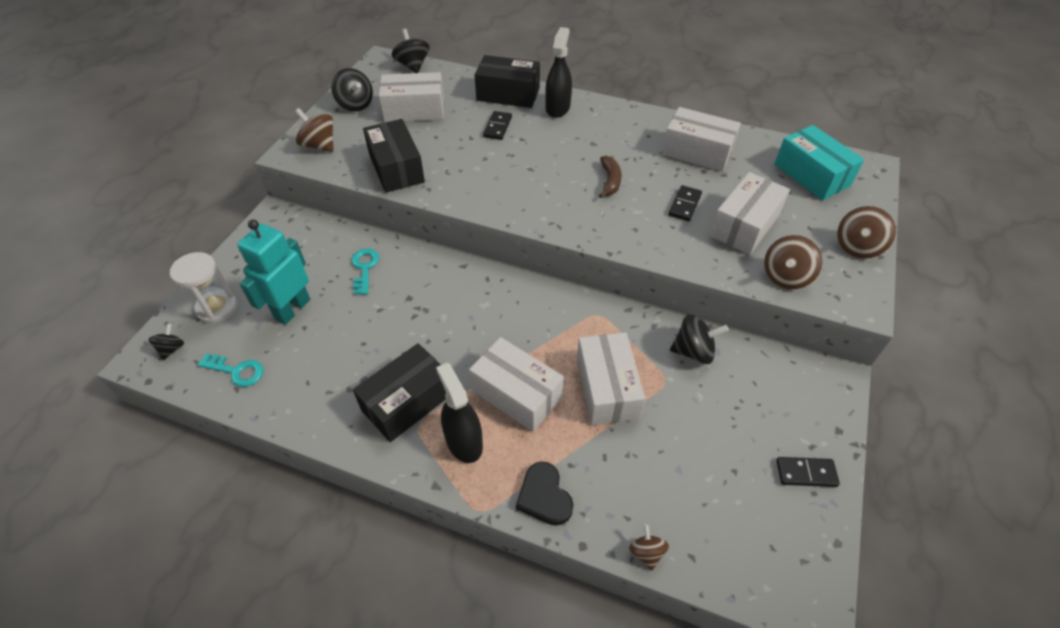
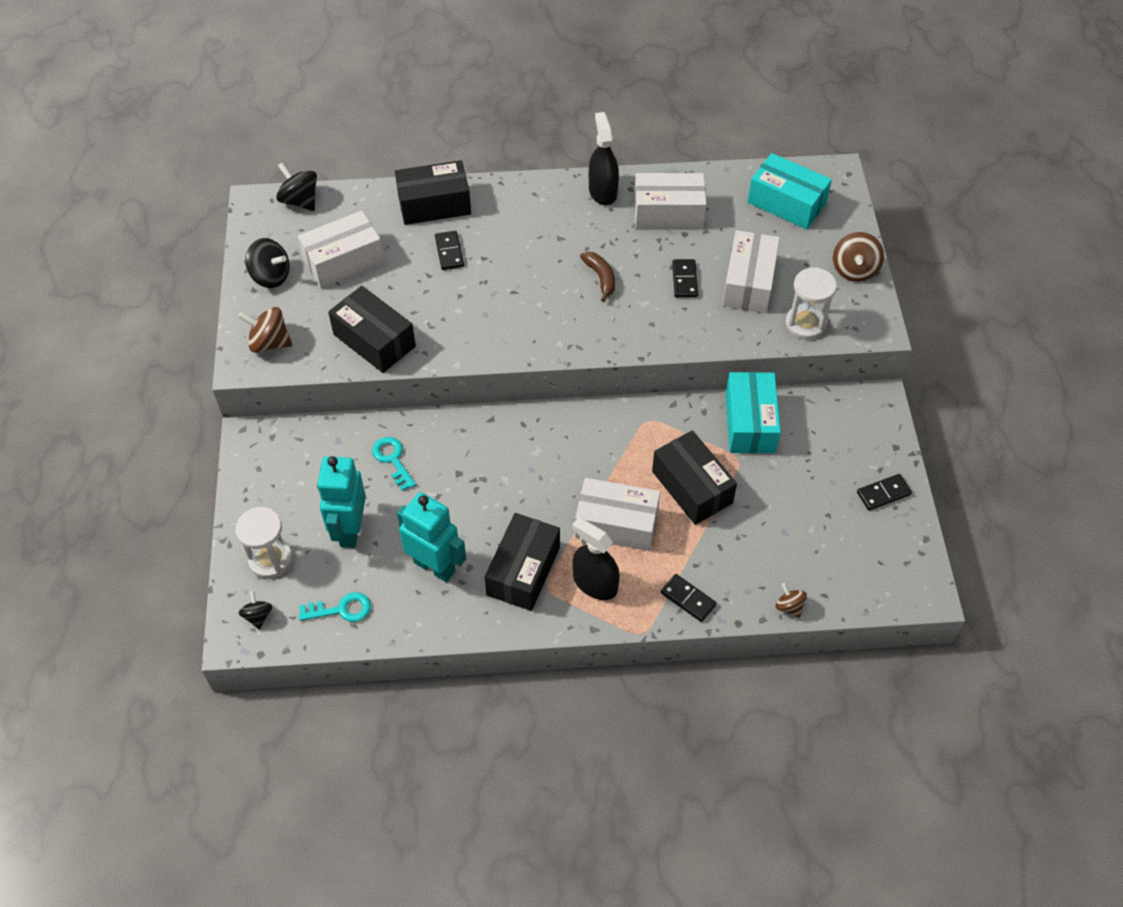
camera: 25 degrees left, 5 degrees up
black heart [516,462,574,526] -> black domino [661,574,717,622]
black spray bottle [545,27,572,118] -> black spray bottle moved to [589,112,619,205]
white box [577,332,645,425] -> black box [652,430,737,525]
black spinning top [670,314,729,364] -> turquoise box [726,372,781,453]
brown spinning top [764,235,822,289] -> white hourglass [786,267,837,340]
none -> turquoise robot [397,492,466,582]

